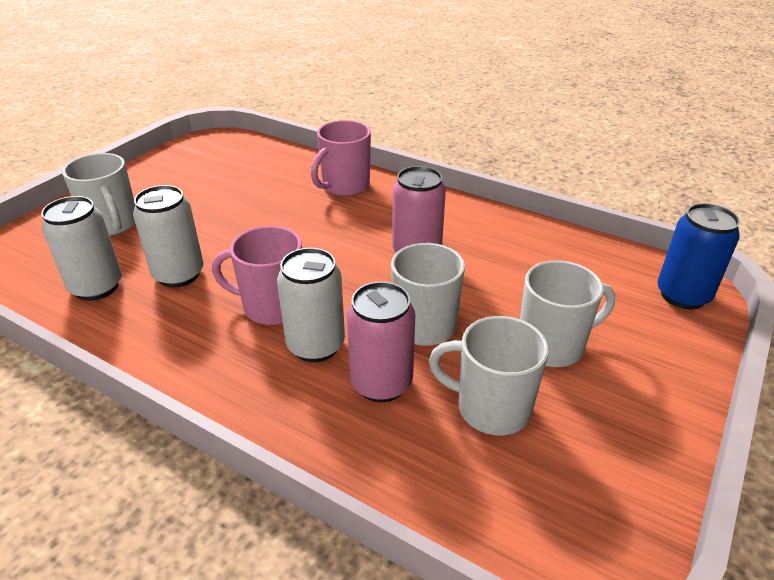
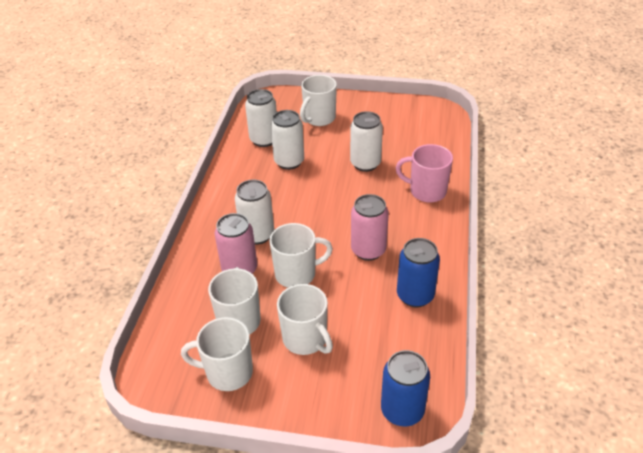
camera: 70 degrees right, 5 degrees up
pink mug [212,226,302,325] -> none
none -> white mug [181,317,253,391]
none -> white can [350,111,383,172]
none -> blue can [397,238,440,307]

